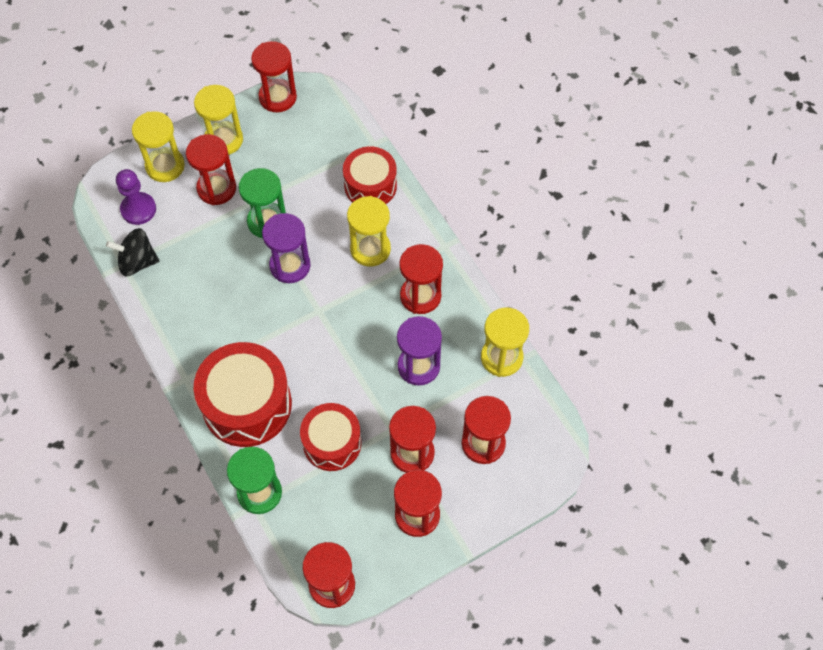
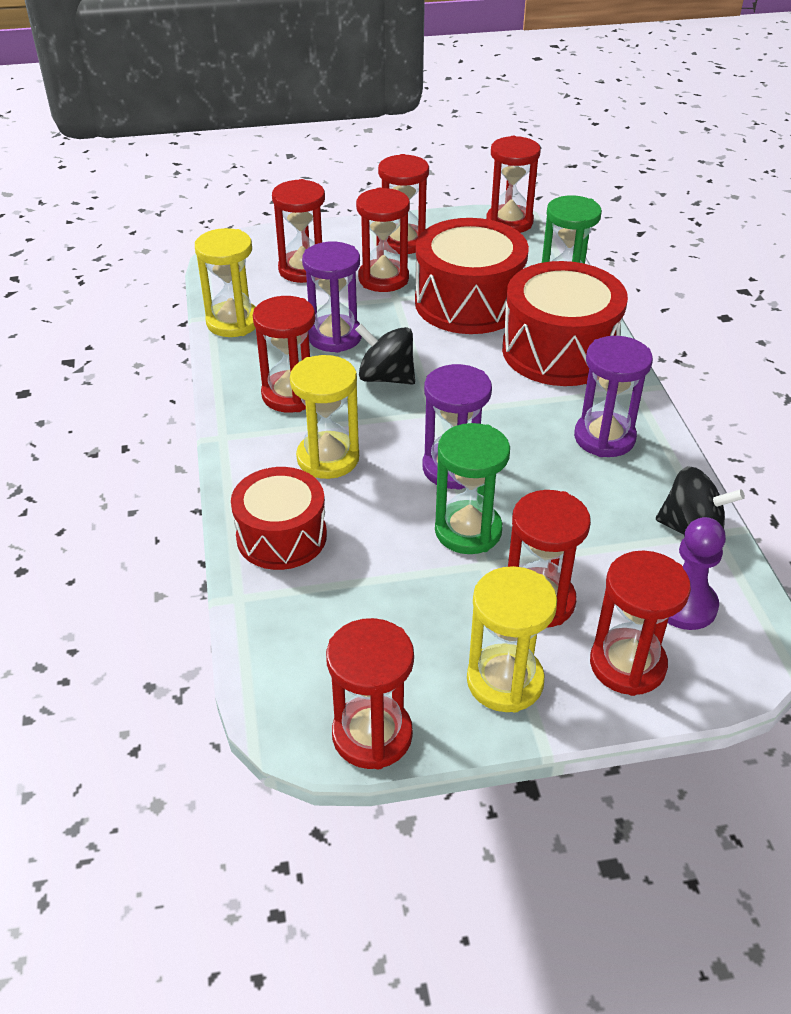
camera: 160 degrees left, 20 degrees down
yellow hourglass [132,111,185,182] -> red hourglass [590,551,691,696]
red drum [300,403,361,471] -> red drum [415,218,529,334], size x1.55
none -> black spinning top [355,324,415,385]
none -> purple hourglass [574,336,653,457]

